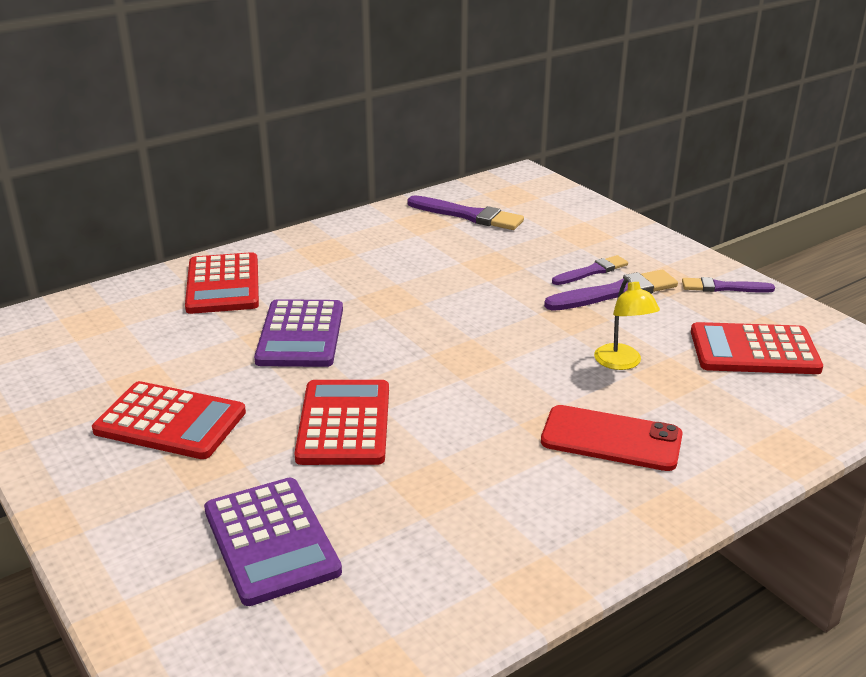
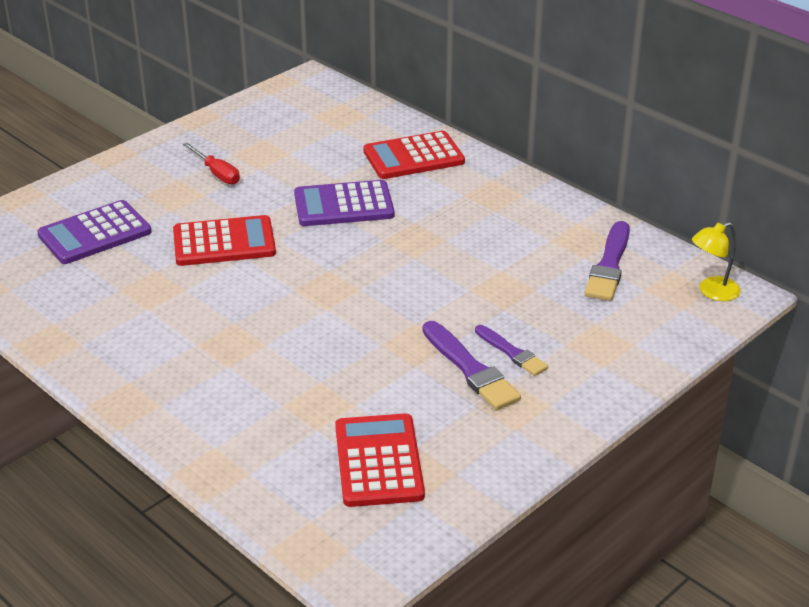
camera: 80 degrees right, 5 degrees up
red calculator [92,381,246,459] -> red screwdriver [183,143,240,184]
red phone [541,405,683,471] -> none
yellow lamp [594,277,660,370] -> yellow lamp moved to [692,222,741,301]
purple brush [682,277,775,293] -> none

